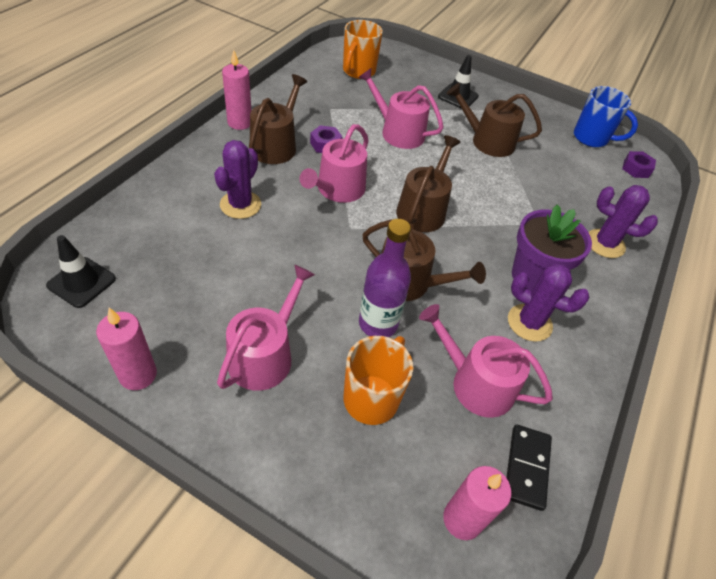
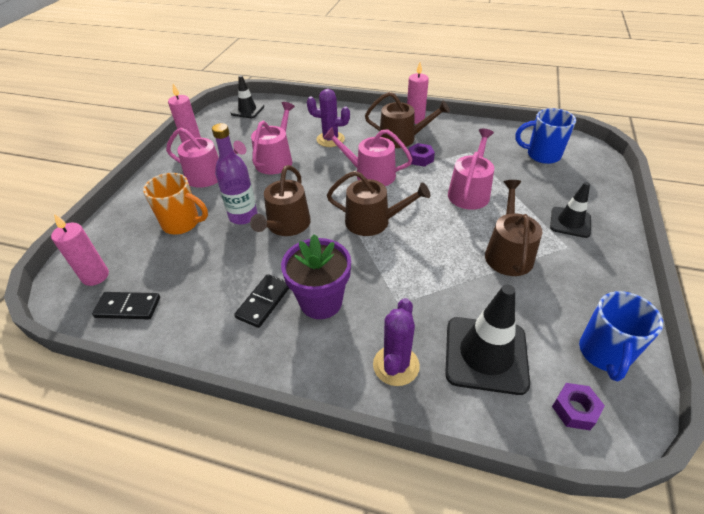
camera: 85 degrees right, 5 degrees down
orange mug [343,20,383,79] -> blue mug [516,108,576,164]
pink watering can [419,304,553,418] -> pink watering can moved to [251,102,295,174]
purple cactus [508,263,589,342] -> black domino [234,274,289,328]
none -> black traffic cone [445,284,530,395]

